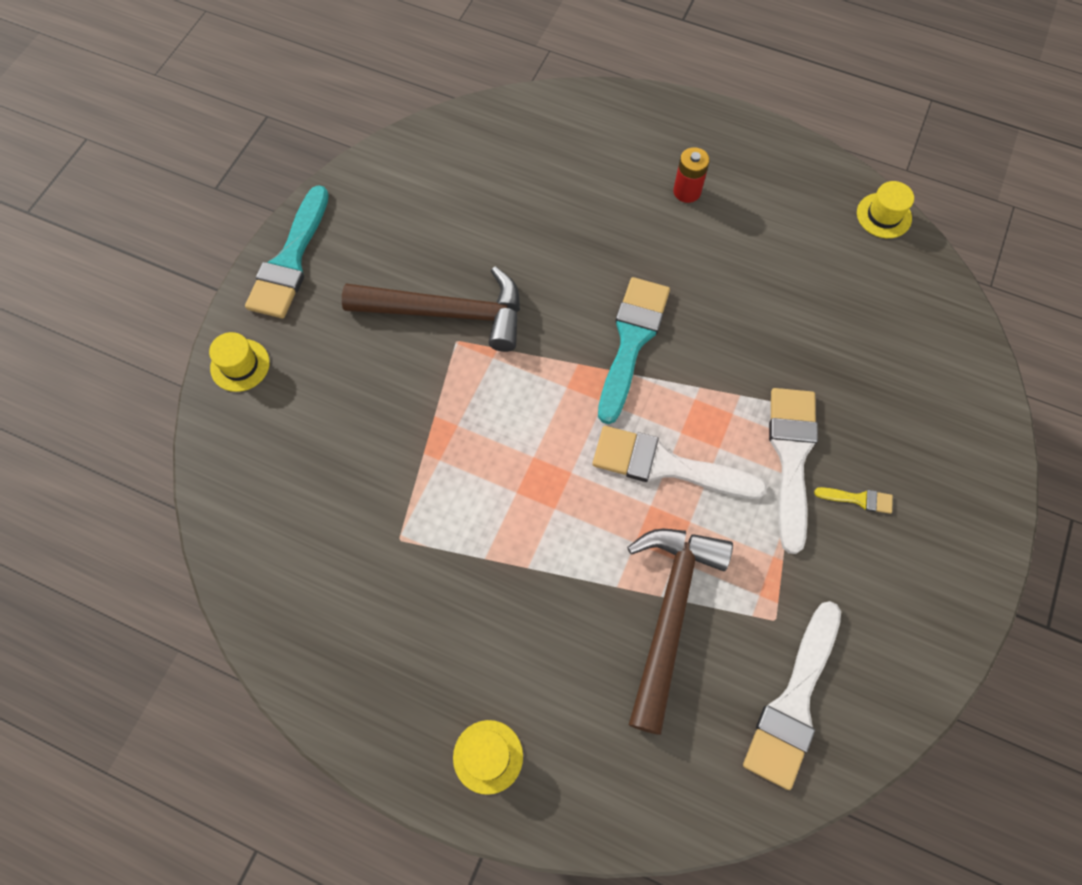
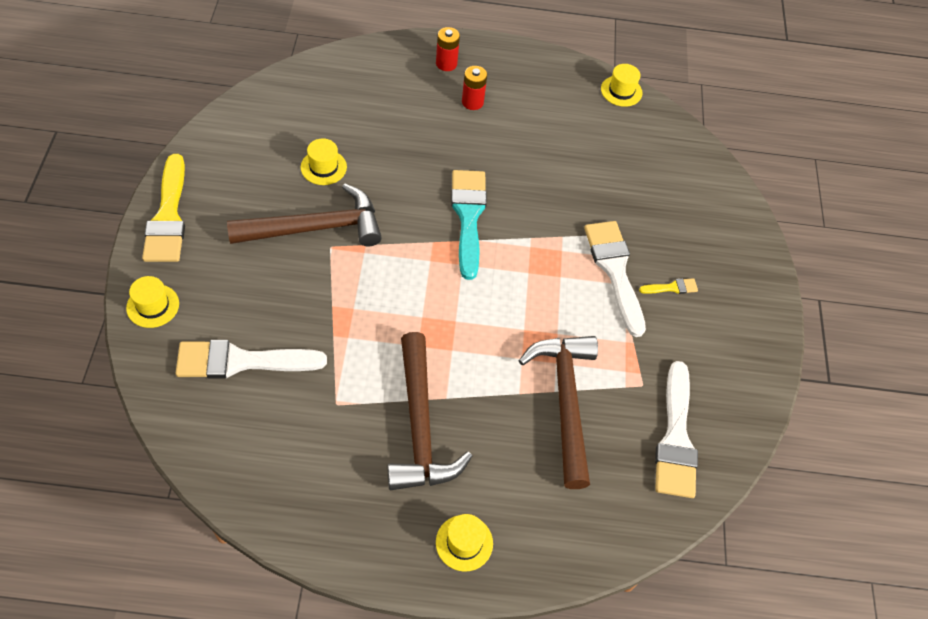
camera: 25 degrees left, 10 degrees down
turquoise brush [245,185,329,318] -> yellow brush [142,154,185,262]
white brush [592,426,768,499] -> white brush moved to [176,340,327,379]
none -> yellow hat [301,138,347,185]
none -> brown hammer [387,332,472,490]
none -> red battery [436,27,460,71]

